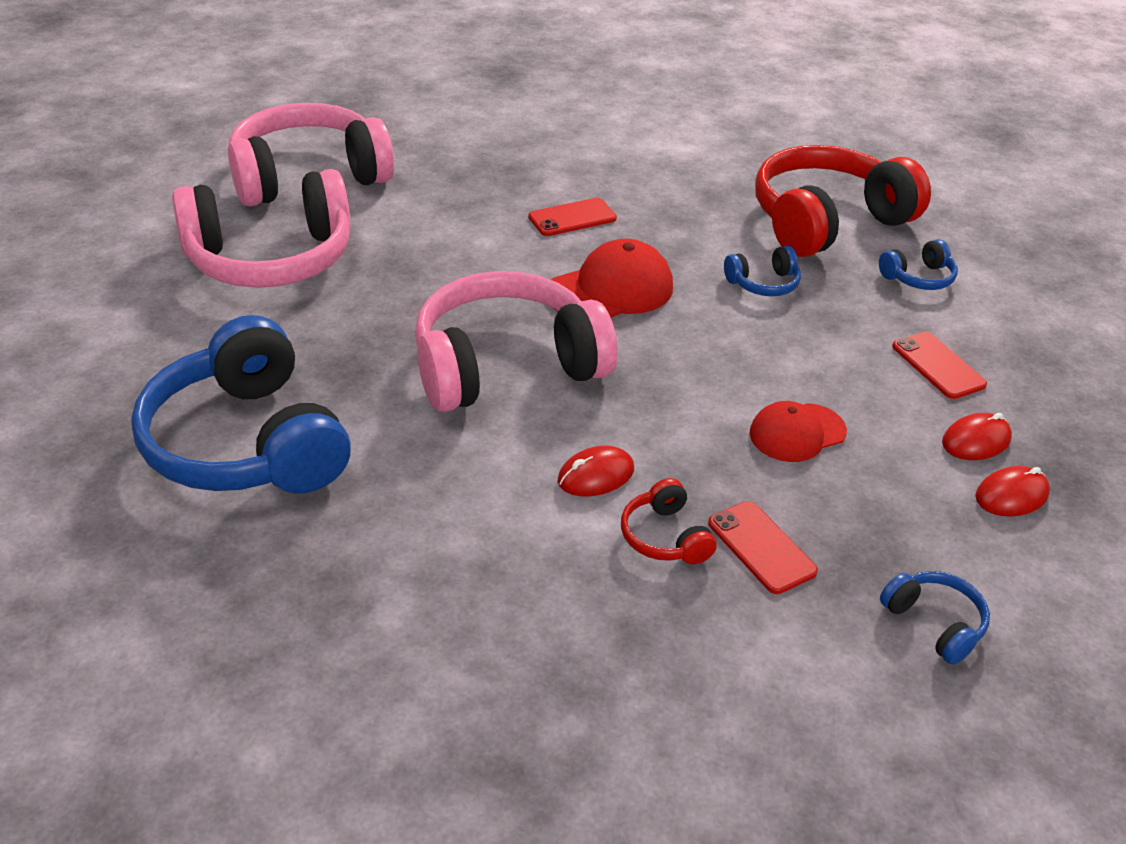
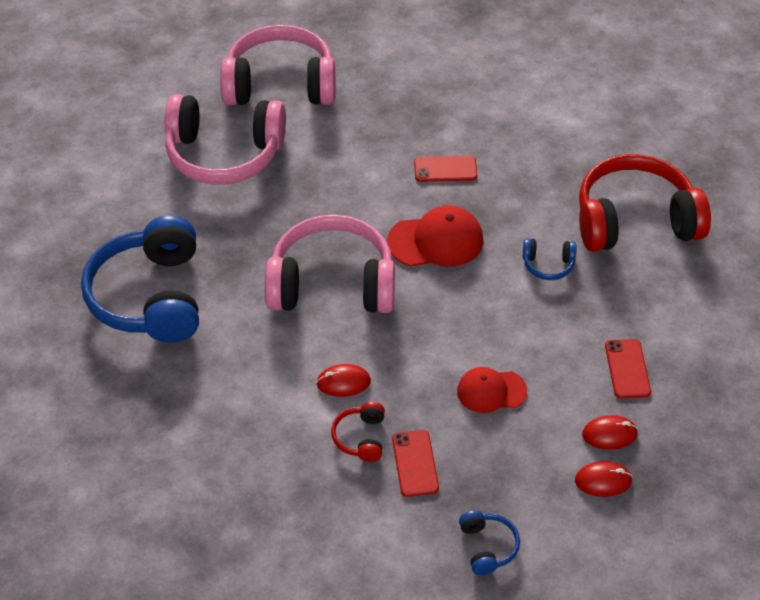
camera: 25 degrees right, 10 degrees up
blue headphones [879,239,958,290] -> none

